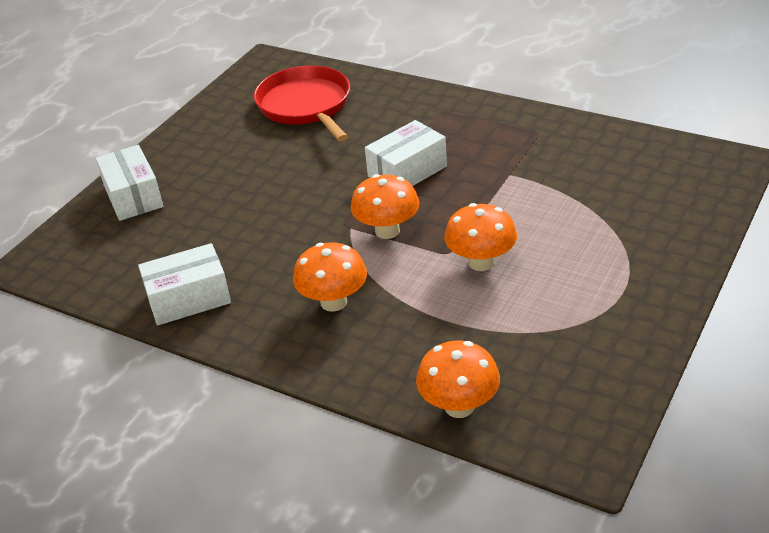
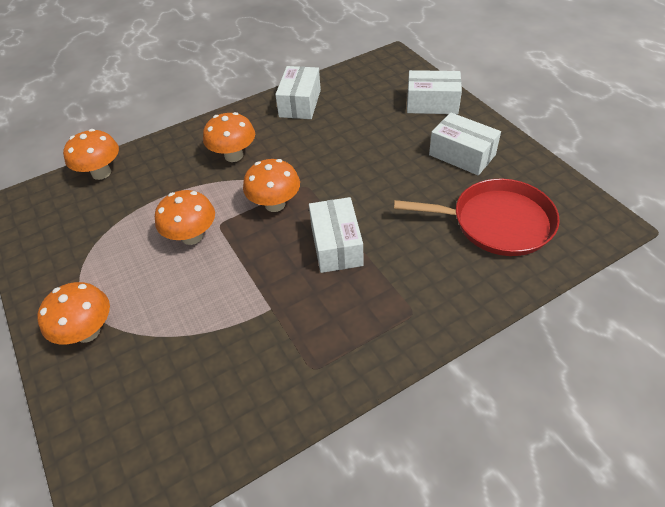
camera: 120 degrees right, 10 degrees up
none -> orange mushroom [37,282,110,345]
none -> white box [429,112,501,175]

